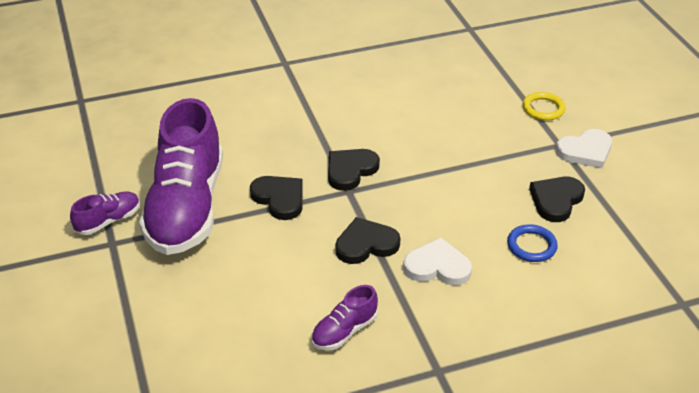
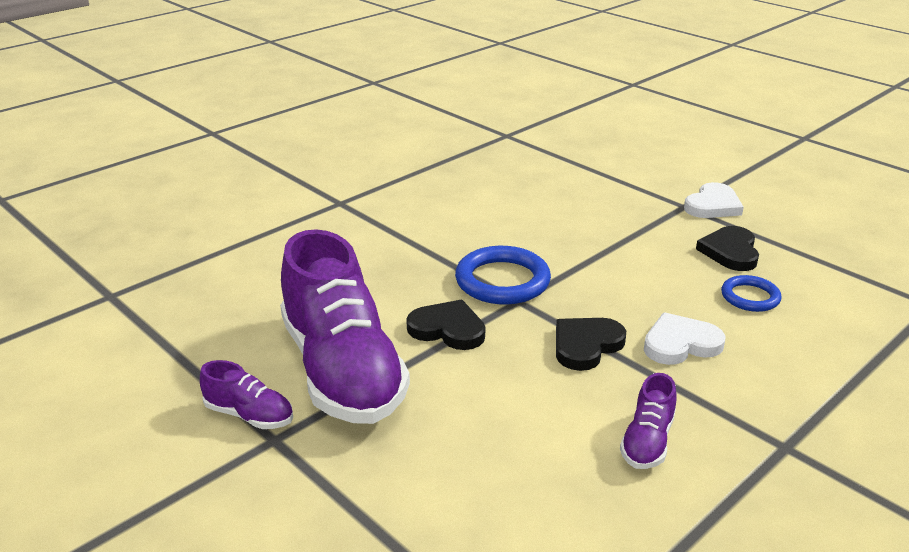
camera: 25 degrees left, 10 degrees down
purple shoe [70,191,140,235] -> purple shoe turned 90 degrees clockwise [200,360,293,429]
black heart [328,149,380,191] -> blue ring [455,246,551,305]
yellow ring [523,92,566,121] -> none

